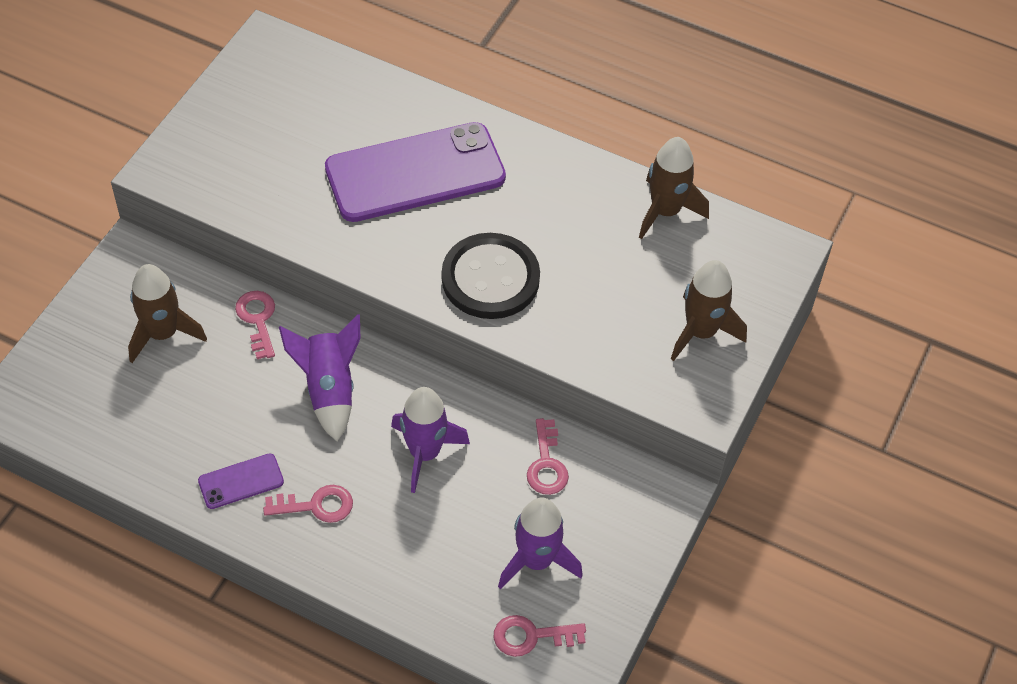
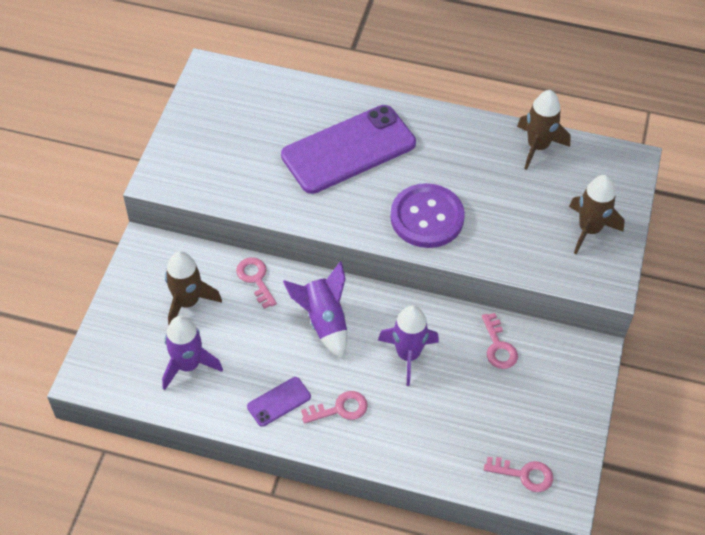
camera: 10 degrees left, 0 degrees up
black button [442,233,540,319] -> purple button [390,183,465,248]
pink key [494,615,586,657] -> pink key turned 150 degrees counterclockwise [484,457,553,492]
purple rocket [498,498,583,589] -> purple rocket moved to [162,316,223,390]

